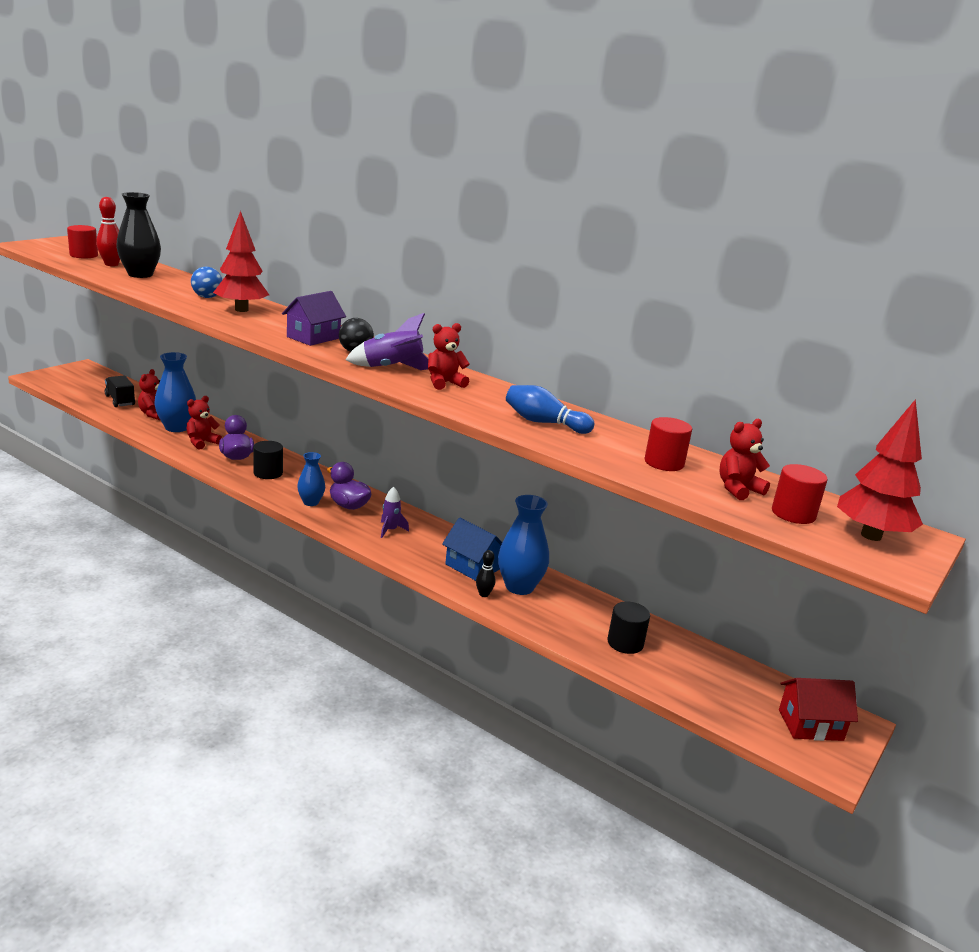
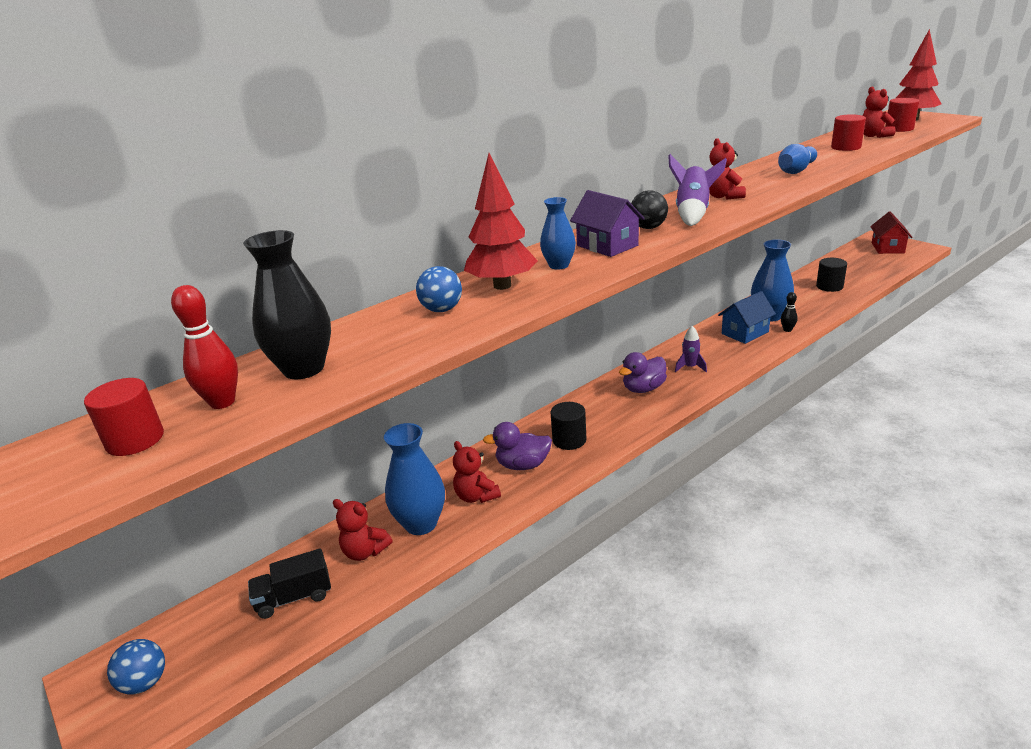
camera: 70 degrees left, 5 degrees up
blue vase [297,452,325,506] -> blue vase moved to [540,197,576,269]
none -> blue ball [107,639,165,695]

